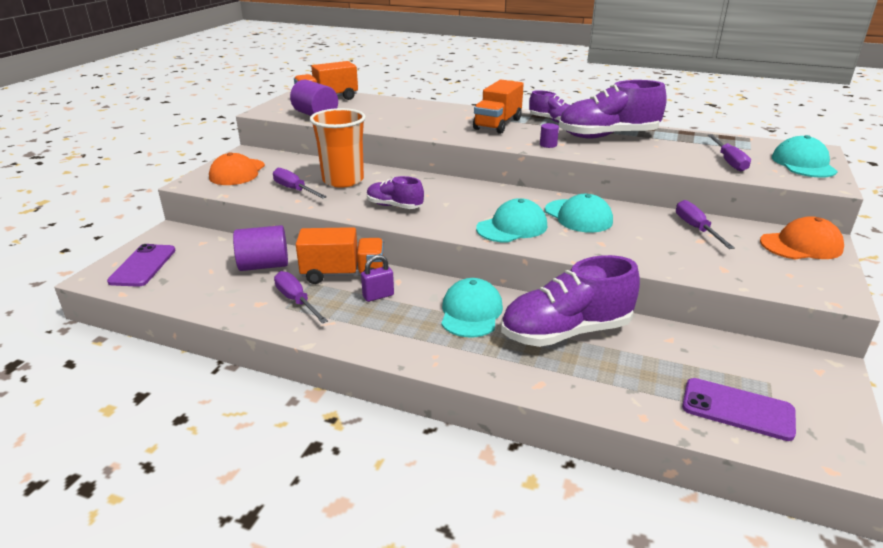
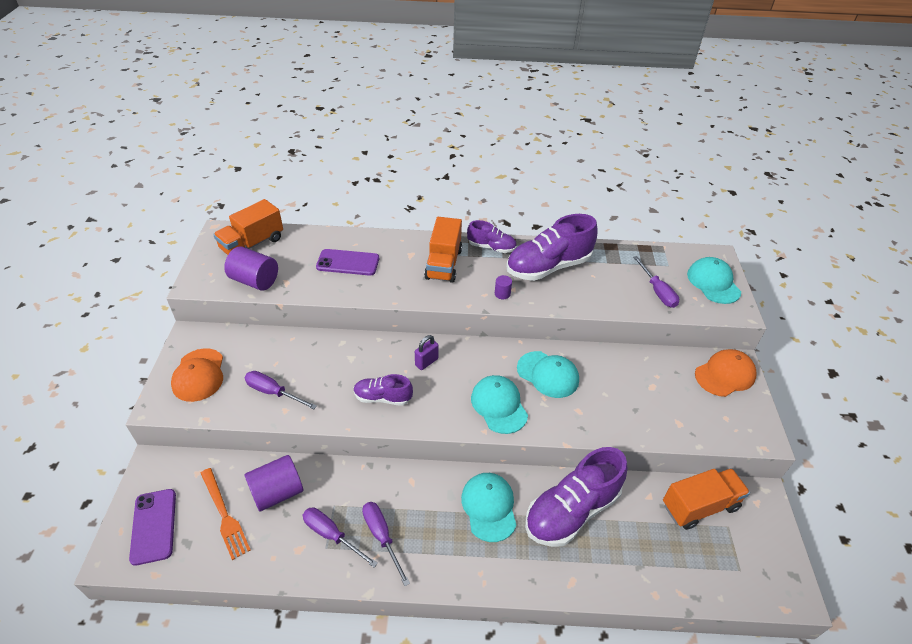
camera: 20 degrees left, 15 degrees up
orange truck [296,227,384,284] -> orange truck moved to [663,468,750,530]
orange cup [310,108,366,188] -> none
purple padlock [361,255,394,302] -> purple padlock moved to [415,335,439,370]
turquoise cap [476,198,547,242] -> turquoise cap turned 60 degrees counterclockwise [471,375,528,434]
purple screwdriver [676,200,735,249] -> purple screwdriver moved to [362,502,410,586]
purple phone [682,378,796,441] -> purple phone moved to [316,249,379,276]
none -> orange fork [201,468,251,560]

